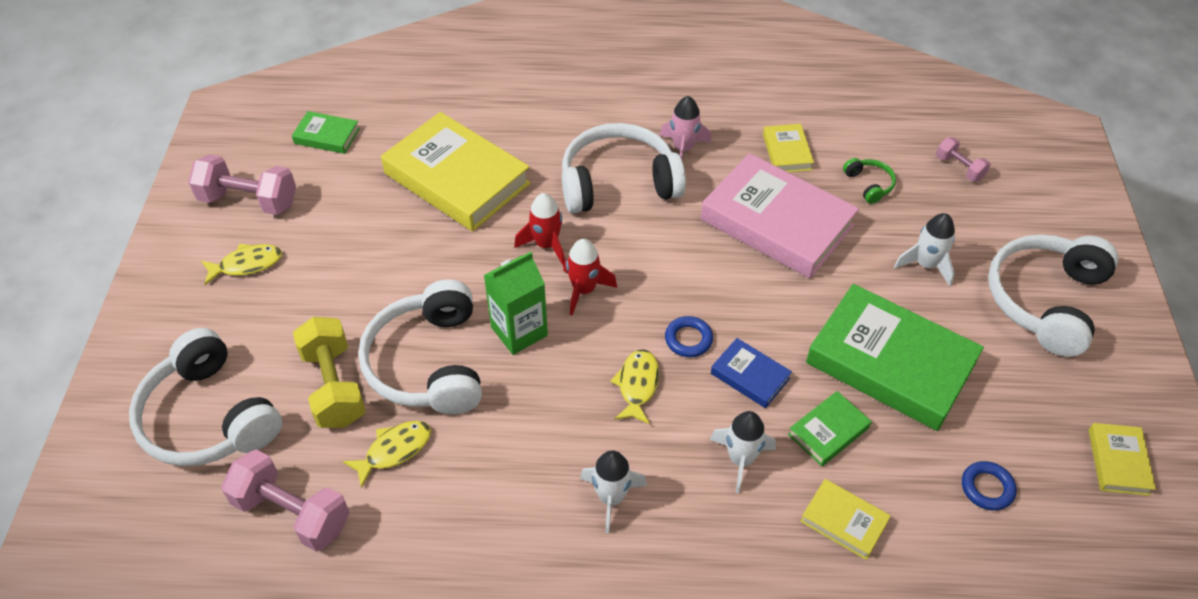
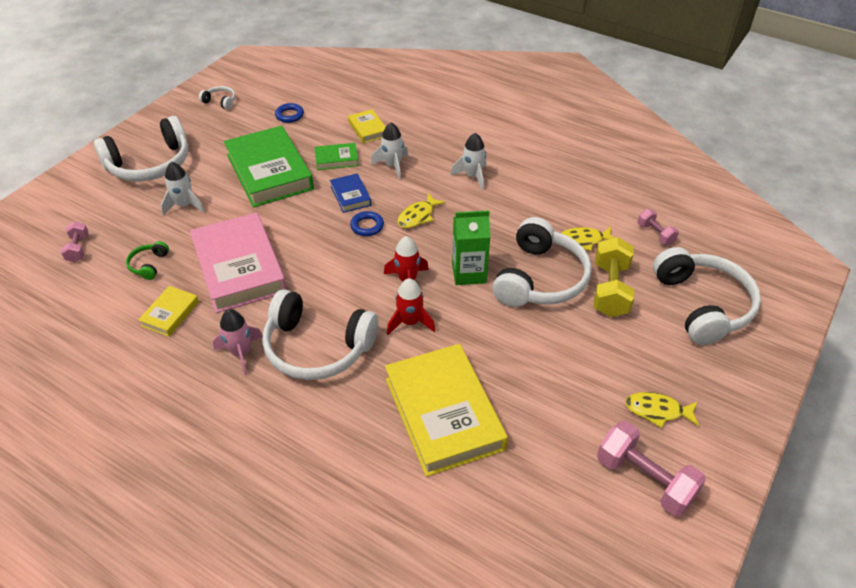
camera: 150 degrees left, 5 degrees down
pink dumbbell [221,449,349,552] -> pink dumbbell [637,209,679,245], size x0.55
green book [292,111,360,154] -> none
yellow book [1089,423,1156,496] -> white headphones [199,86,236,110]

